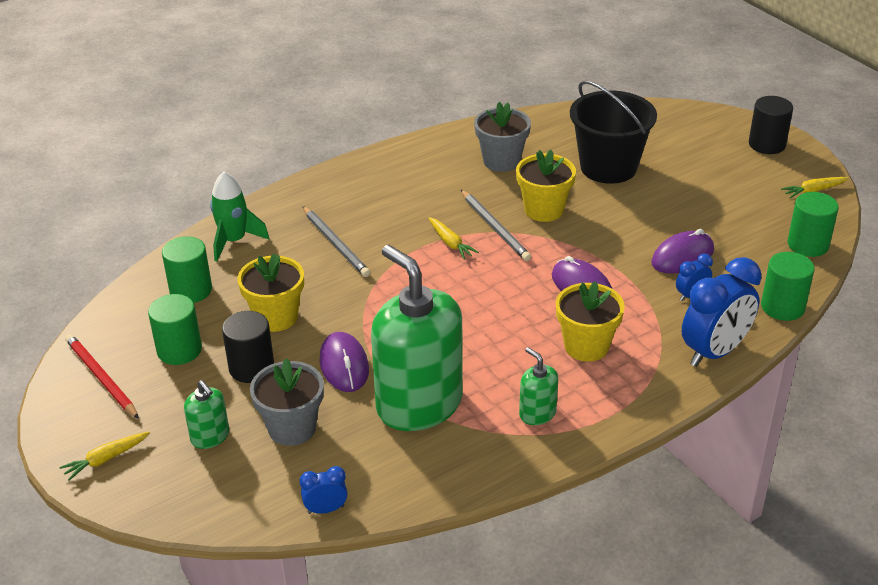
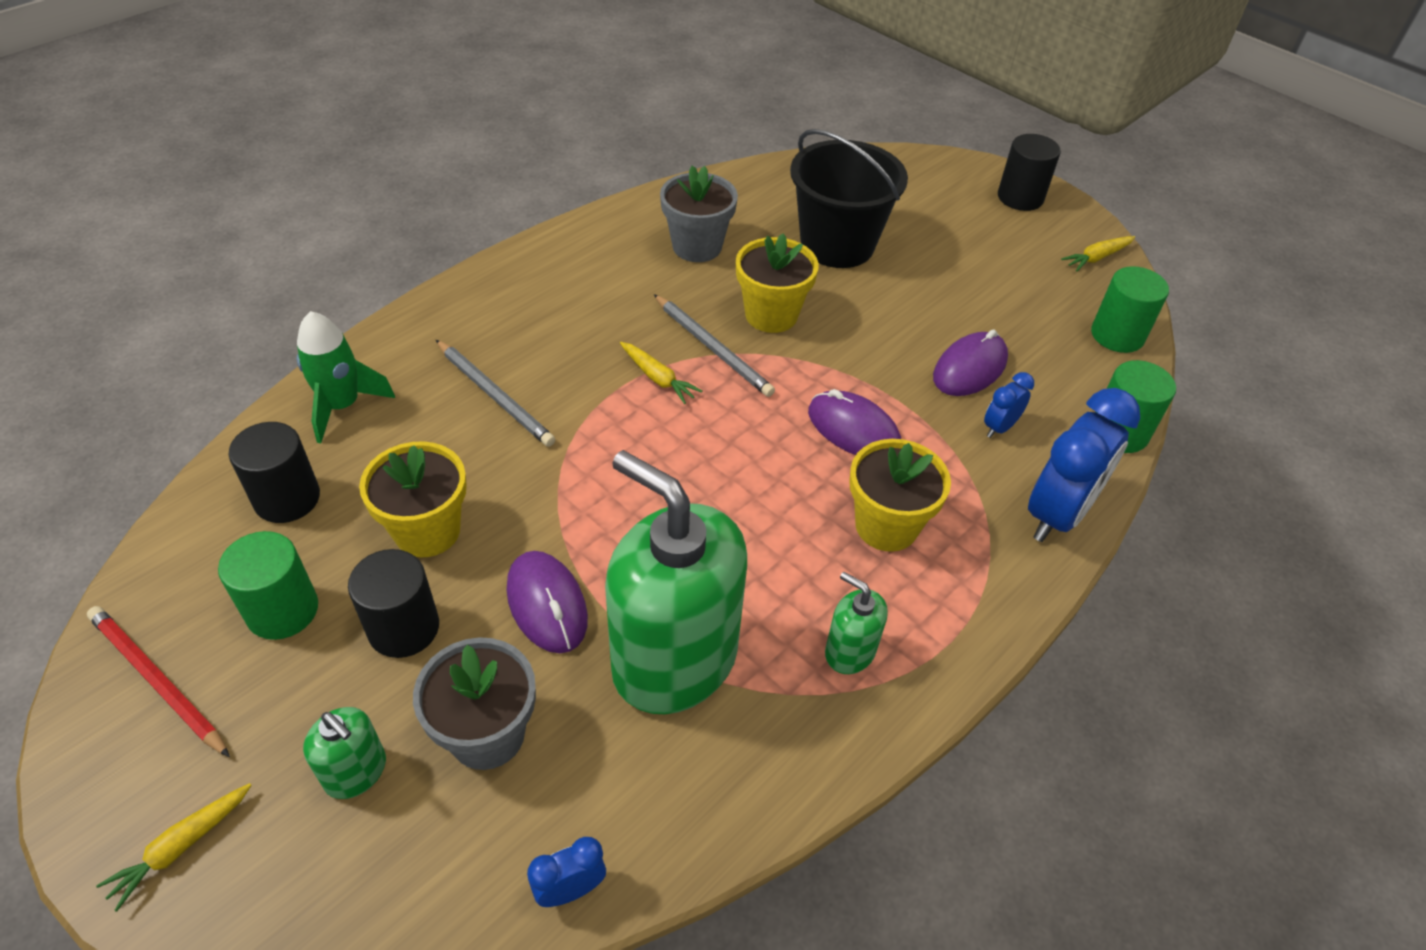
camera: 15 degrees left, 10 degrees up
green cylinder [162,236,212,303] -> black cylinder [229,422,320,523]

